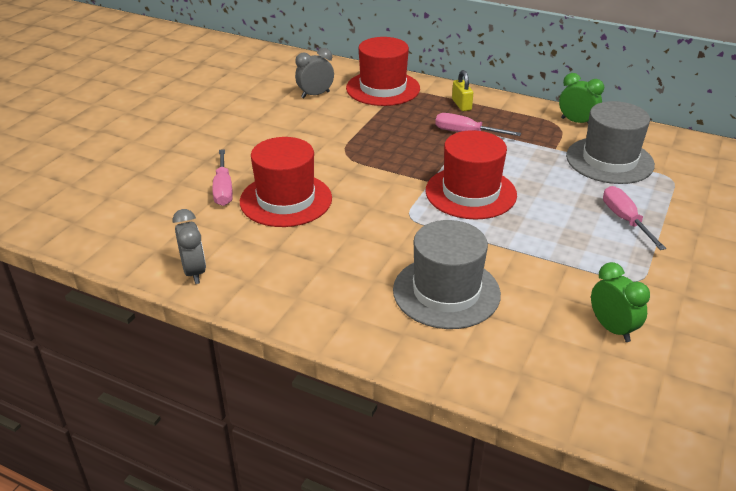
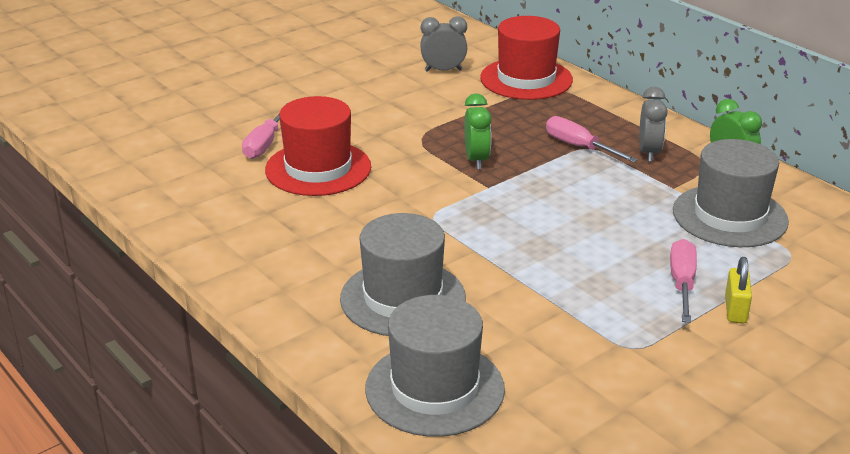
camera: 25 degrees right, 5 degrees down
grey clock [173,209,206,284] -> grey clock moved to [639,87,668,162]
red hat [425,130,517,219] -> none
yellow padlock [452,70,473,111] -> yellow padlock moved to [725,257,752,323]
green clock [591,262,650,342] -> green clock moved to [464,93,492,169]
none -> grey hat [365,295,505,437]

